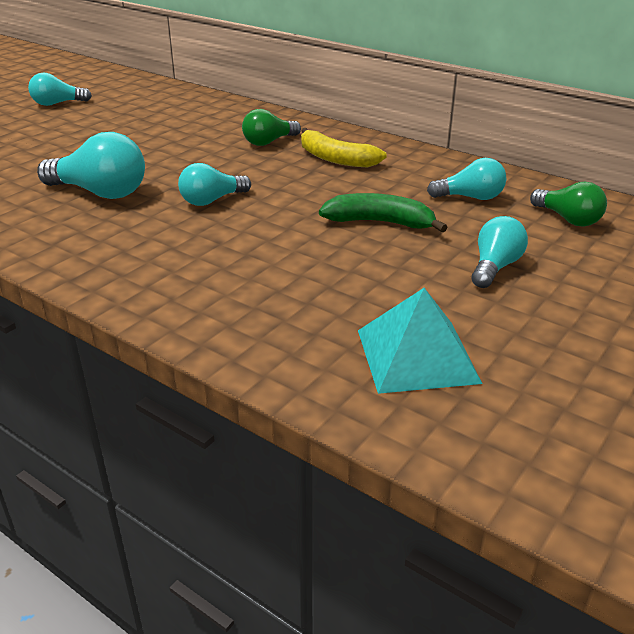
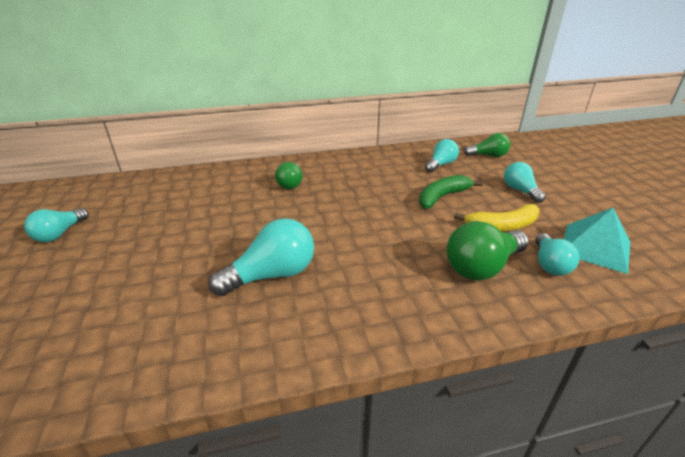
camera: 50 degrees left, 0 degrees up
turquoise light bulb [178,163,251,206] -> turquoise light bulb moved to [535,233,580,276]
yellow banana [301,128,387,167] -> yellow banana moved to [454,204,540,231]
none -> green light bulb [446,221,529,281]

